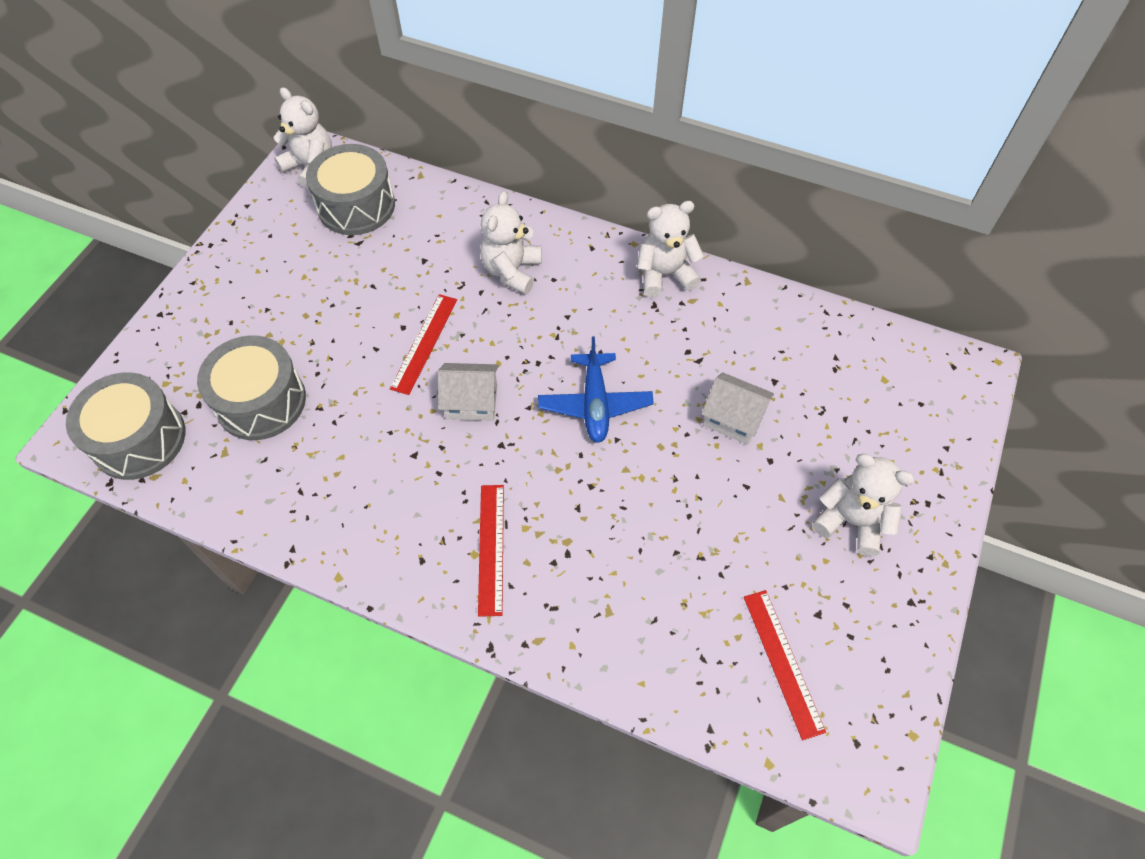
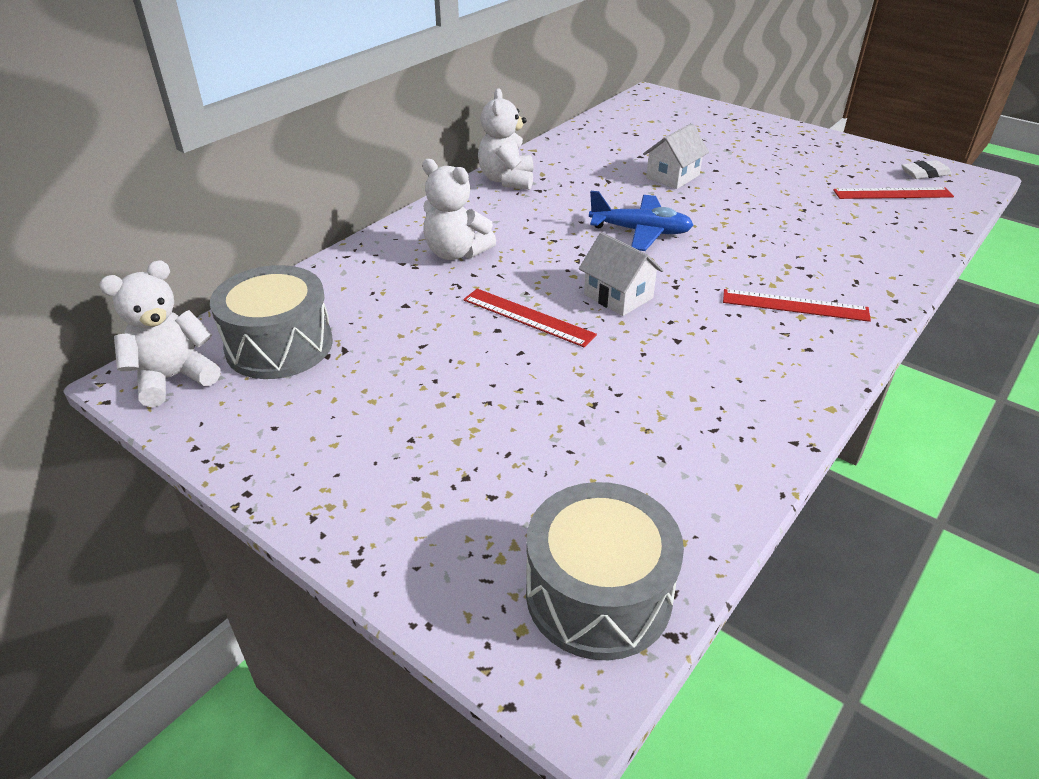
camera: 75 degrees left, 20 degrees down
grey drum [197,335,306,440] -> none
white house [438,363,499,421] -> white house turned 60 degrees counterclockwise [579,232,664,316]
white teddy bear [812,454,914,556] -> none
none -> white eraser [901,160,951,179]

